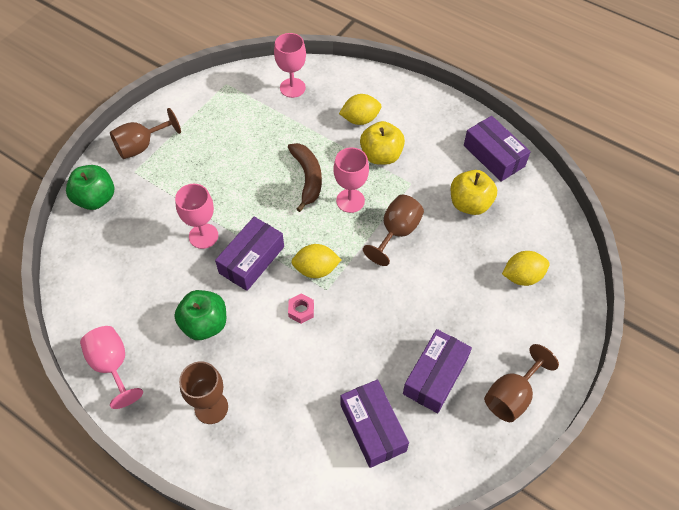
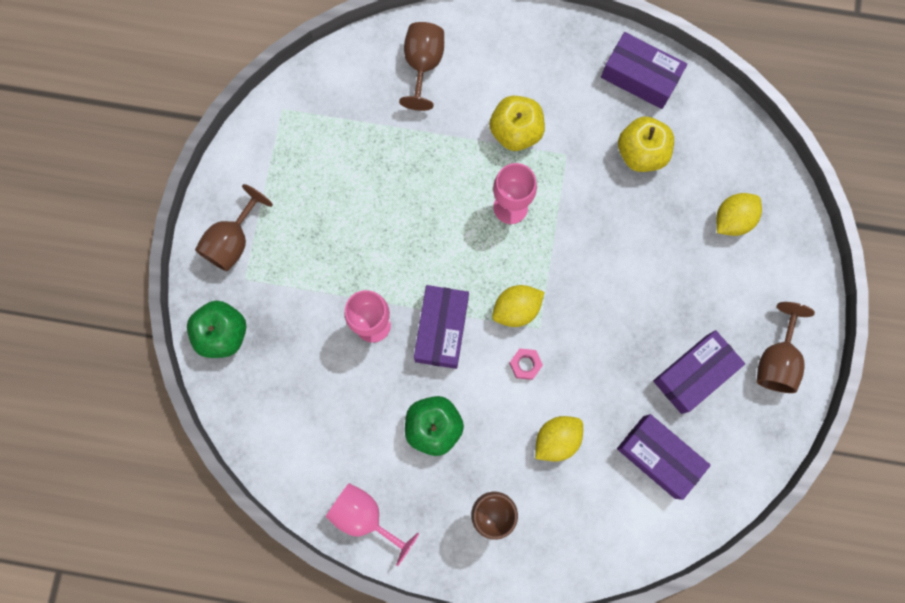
camera: 25 degrees left, 20 degrees up
pink goblet [274,33,306,98] -> none
brown banana [288,143,322,212] -> none
yellow lemon [339,94,382,125] -> yellow lemon moved to [535,416,583,462]
brown goblet [363,195,424,266] -> brown goblet moved to [399,22,444,111]
purple box [403,329,472,413] -> purple box turned 45 degrees clockwise [653,330,745,414]

